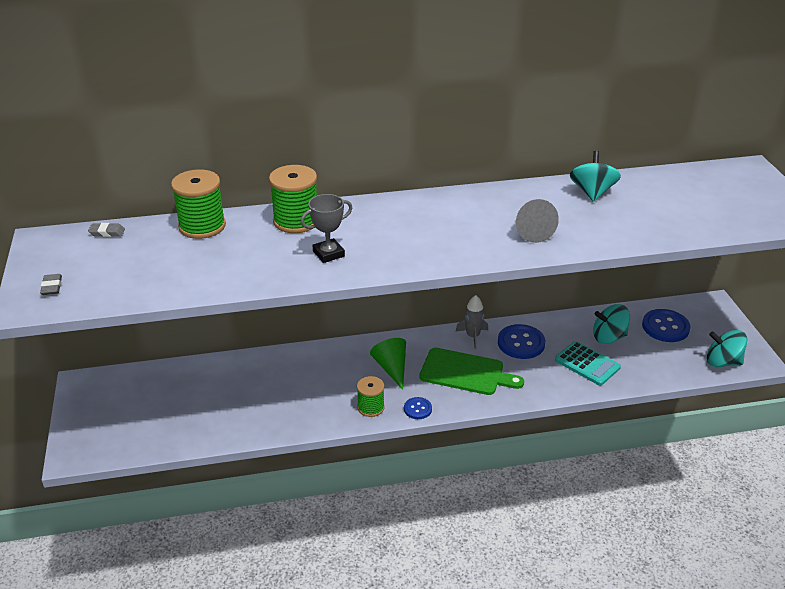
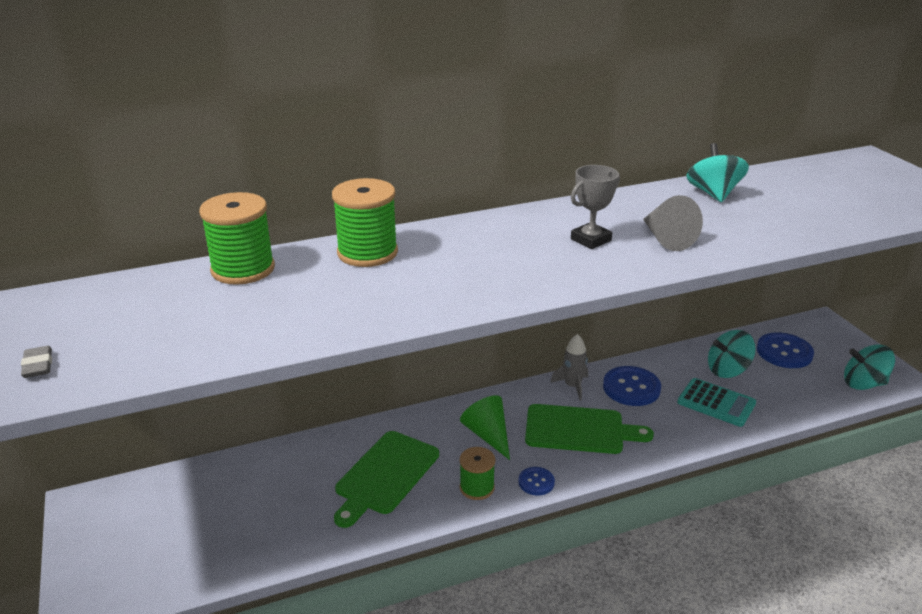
camera: 10 degrees left, 5 degrees down
grey eraser [88,223,125,237] -> none
grey trophy [300,194,352,263] -> grey trophy moved to [571,165,620,249]
none -> green cutting board [334,431,439,528]

